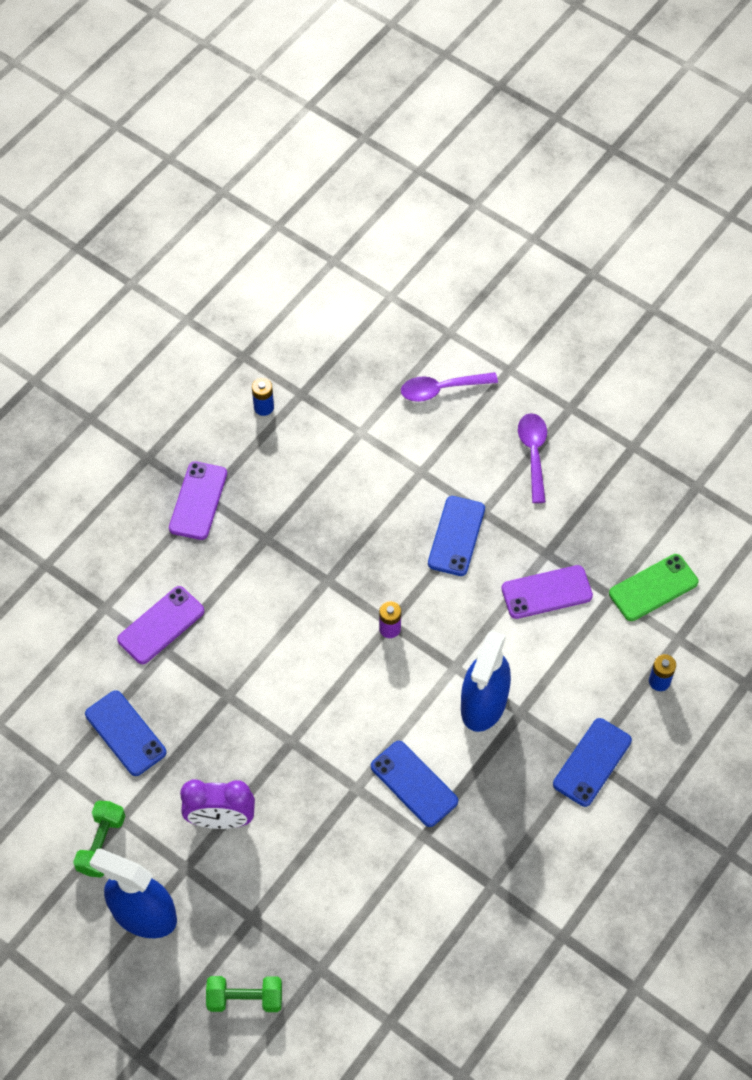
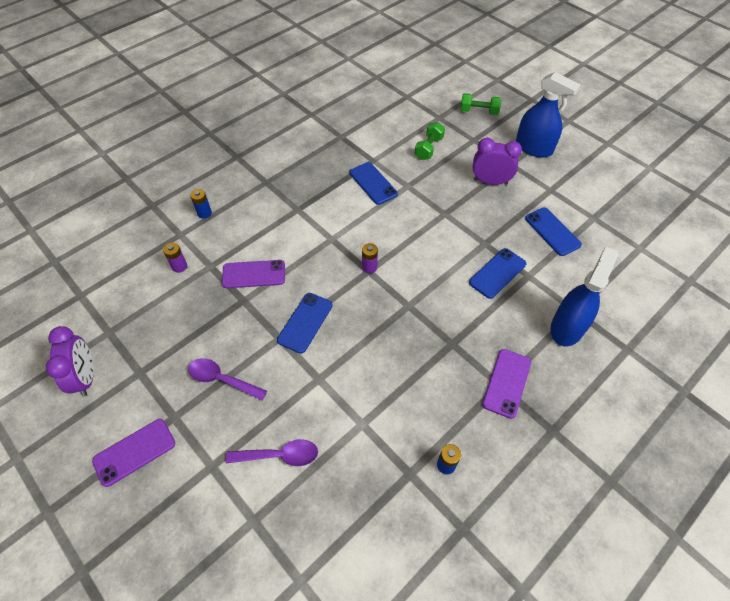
camera: 170 degrees left, 5 degrees down
green dumbbell [73,801,125,878] -> green dumbbell moved to [415,122,445,160]
purple phone [117,586,204,664] -> purple phone moved to [92,419,175,487]
blue spray bottle [461,631,511,732] -> blue spray bottle moved to [551,247,618,347]
purple spoon [518,413,547,503] -> purple spoon turned 105 degrees clockwise [188,358,267,401]
blue phone [553,718,632,807] -> blue phone moved to [469,248,526,299]
green phone [609,554,698,621] -> purple battery [163,243,187,273]
none -> purple clock [46,326,93,397]

